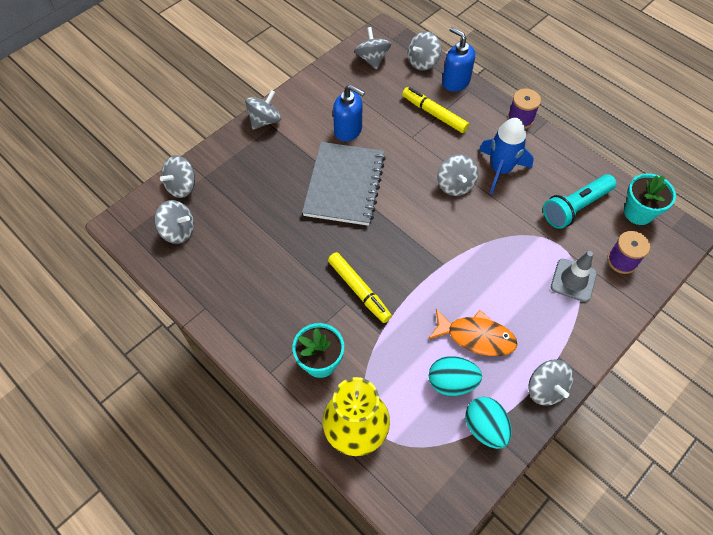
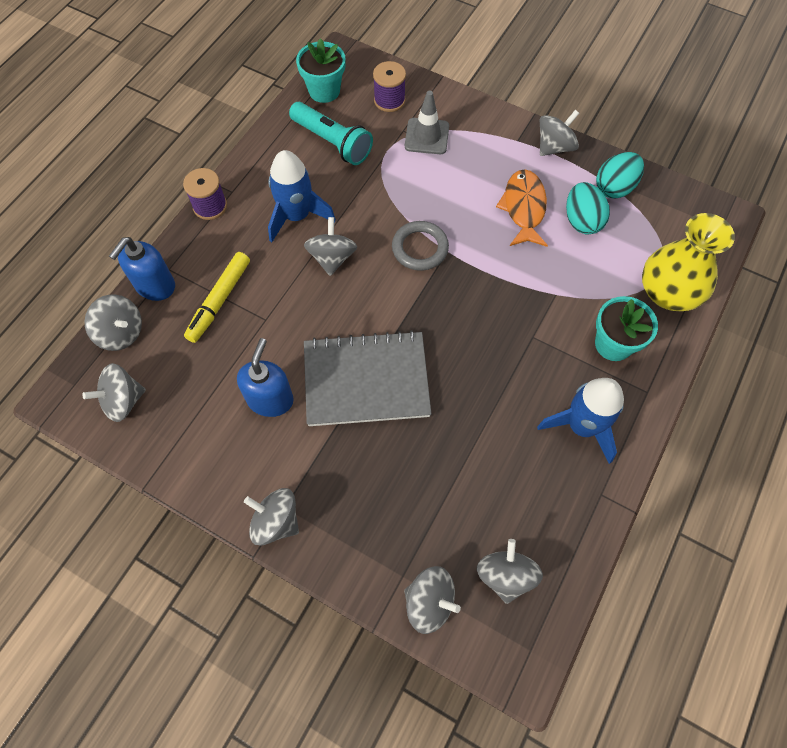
camera: 105 degrees left, 5 degrees up
yellow marker [328,252,392,323] -> none
grey spinning top [437,154,478,196] -> grey spinning top turned 60 degrees counterclockwise [304,217,357,276]
none -> grey ring [392,221,449,271]
none -> blue rocket [537,378,624,464]

